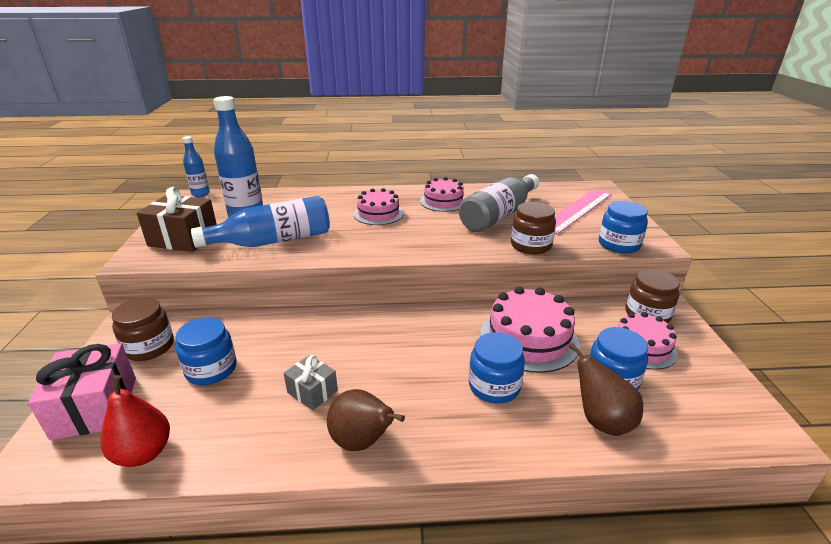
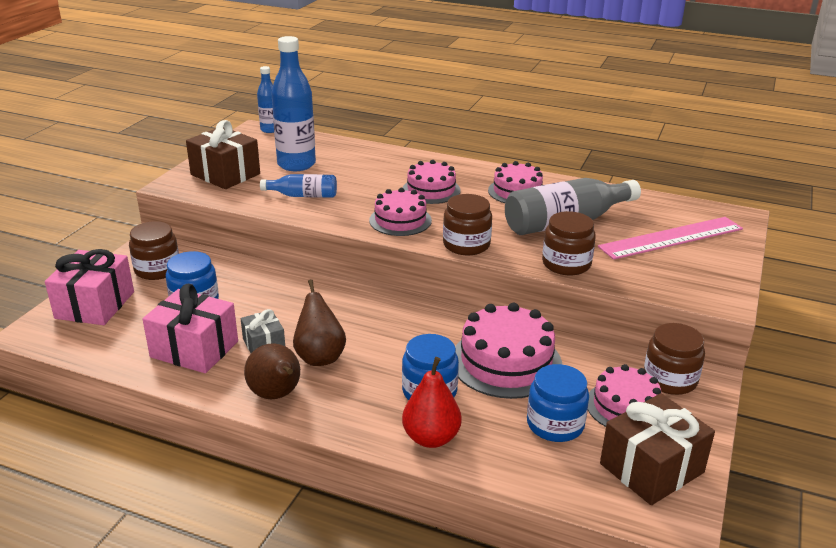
camera: 25 degrees right, 0 degrees up
red pear [101,375,170,467] -> red pear moved to [402,357,462,448]
blue bottle [191,196,330,248] -> blue bottle [260,174,337,198], size x0.55
brown pear [569,343,643,436] -> brown pear moved to [293,279,346,366]
blue jar [599,201,648,253] -> none
none -> pink gift [143,284,238,373]
none -> pink cake [369,188,432,236]
none -> brown jar [443,194,492,255]
none -> brown gift [600,393,715,505]

